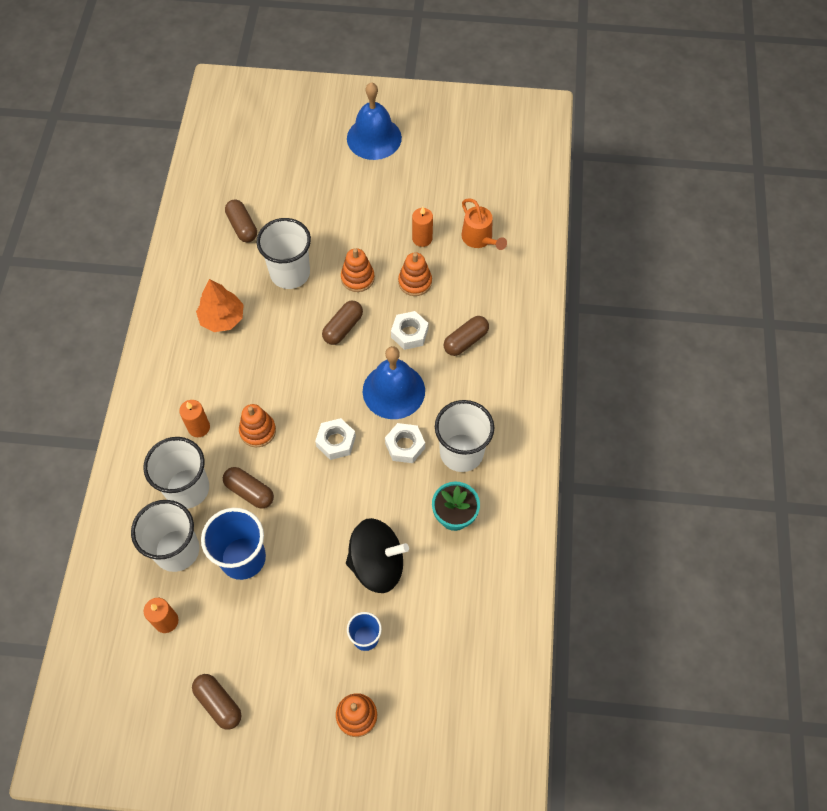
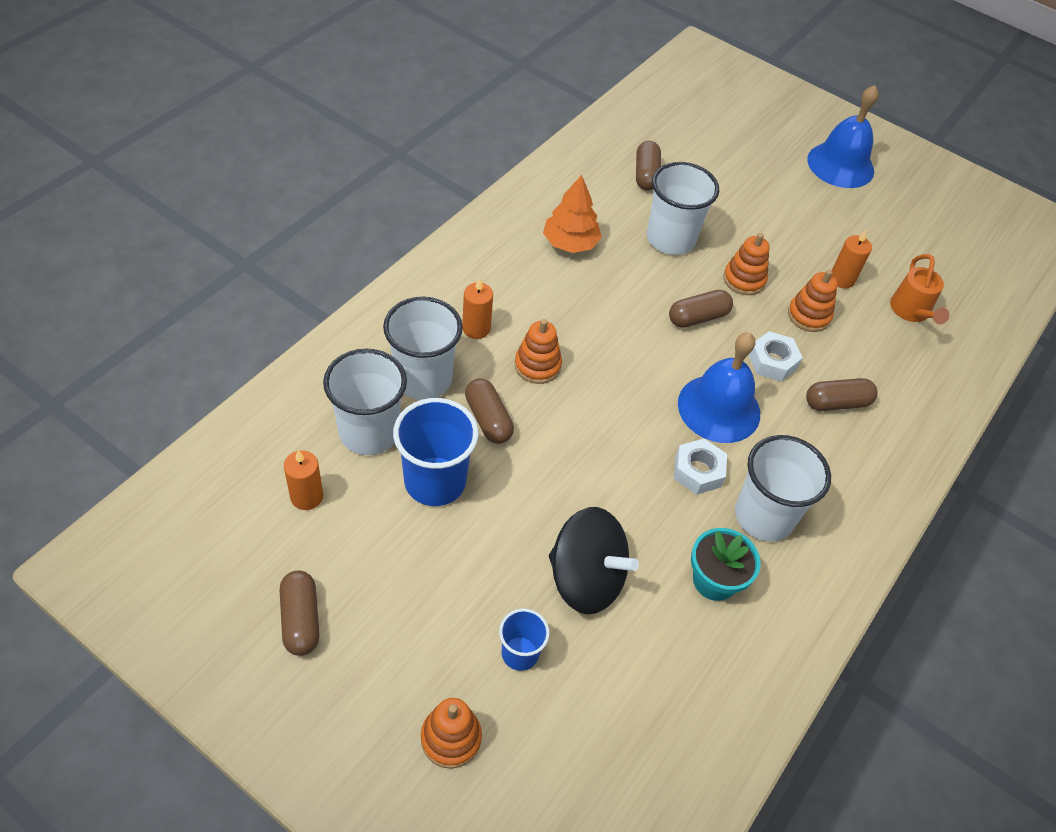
camera: 25 degrees right, 10 degrees down
white nut [315,418,356,460] -> none

